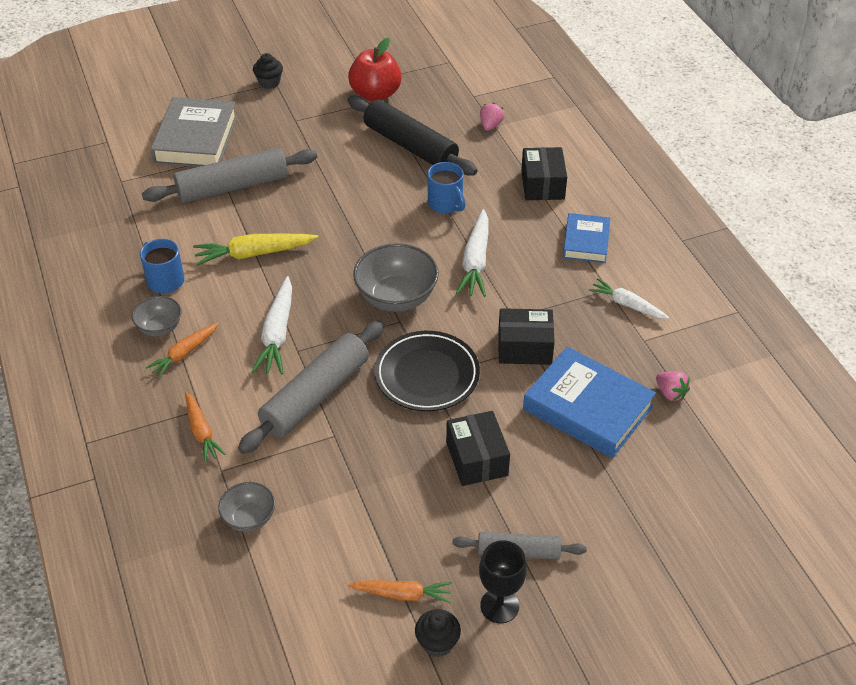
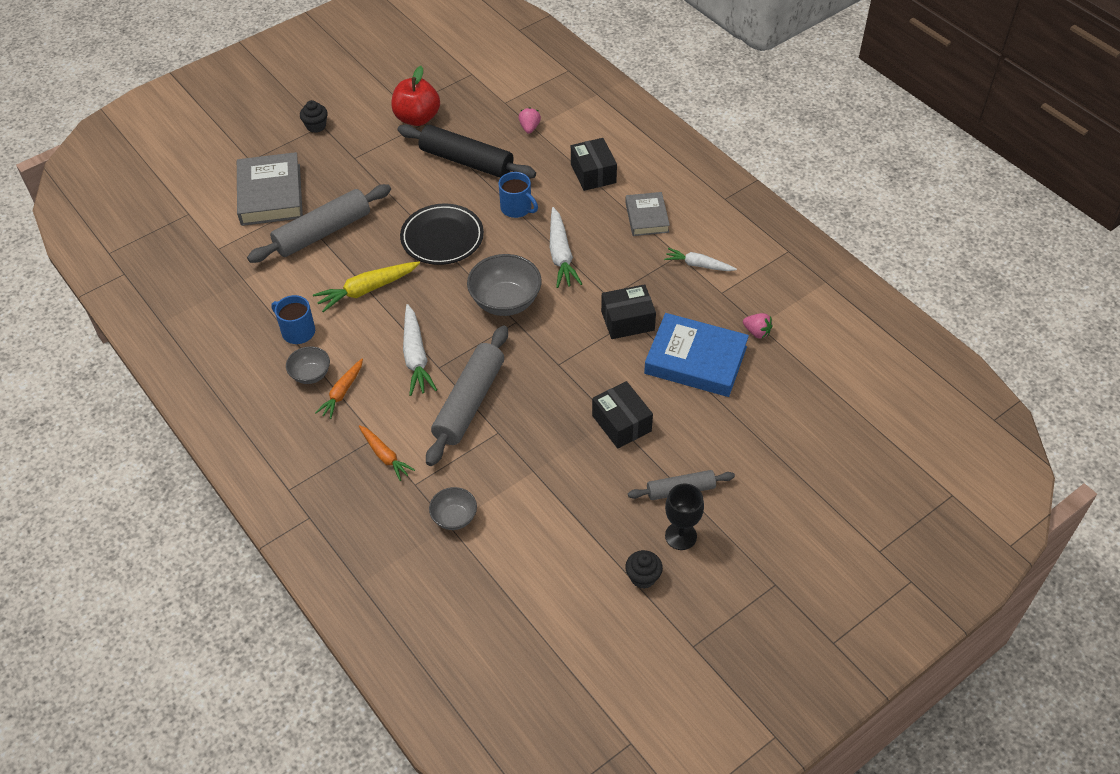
camera: 15 degrees left, 5 degrees up
orange carrot [348,580,452,603] -> none
black plate [374,331,480,411] -> black plate moved to [400,204,484,265]
blue book [563,213,610,263] -> grey book [625,192,670,236]

